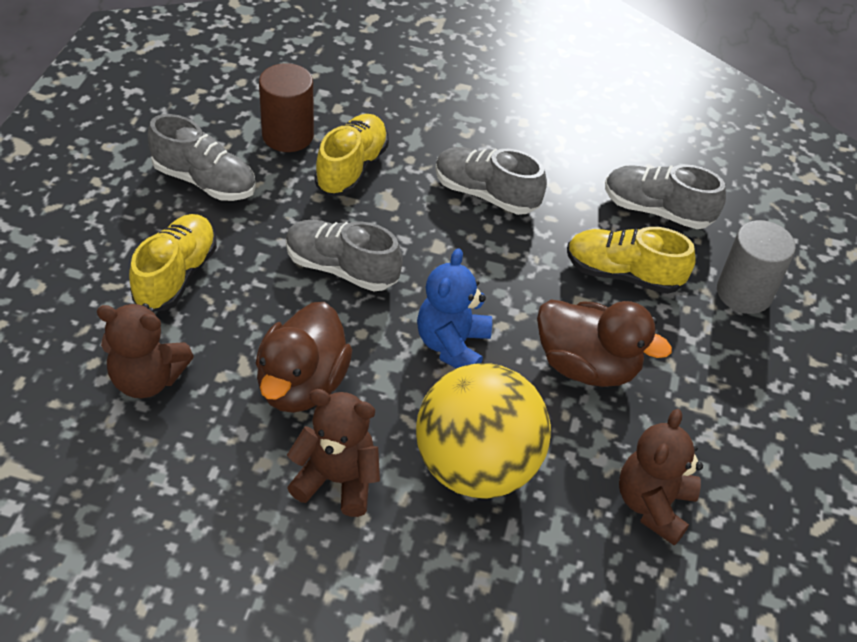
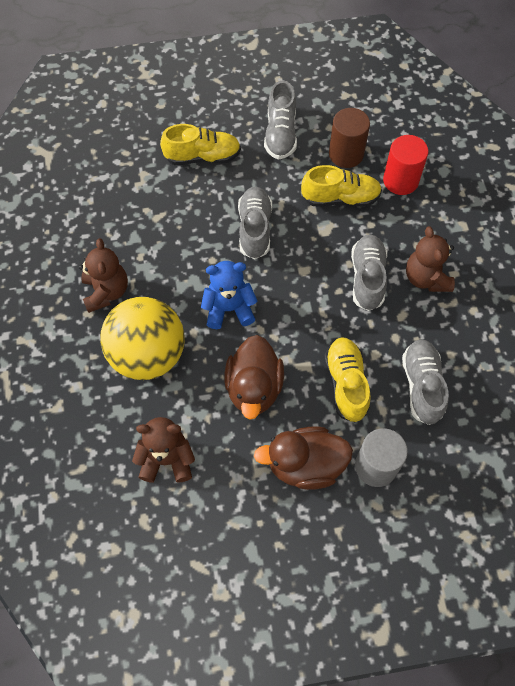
camera: 70 degrees right, 15 degrees up
brown teddy bear [97,303,194,398] -> brown teddy bear moved to [406,226,455,292]
brown duck [256,302,352,413] -> brown duck moved to [254,426,353,490]
none -> red cylinder [383,135,428,195]

